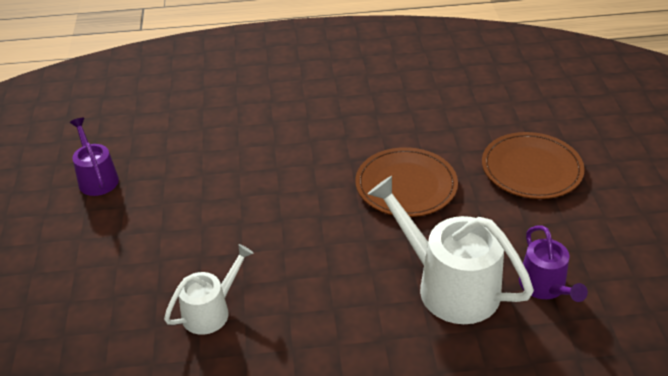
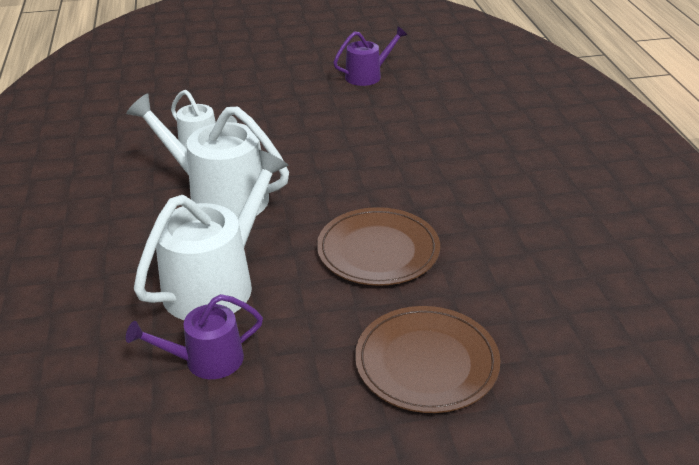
camera: 85 degrees right, 5 degrees down
none -> white watering can [126,93,289,218]

